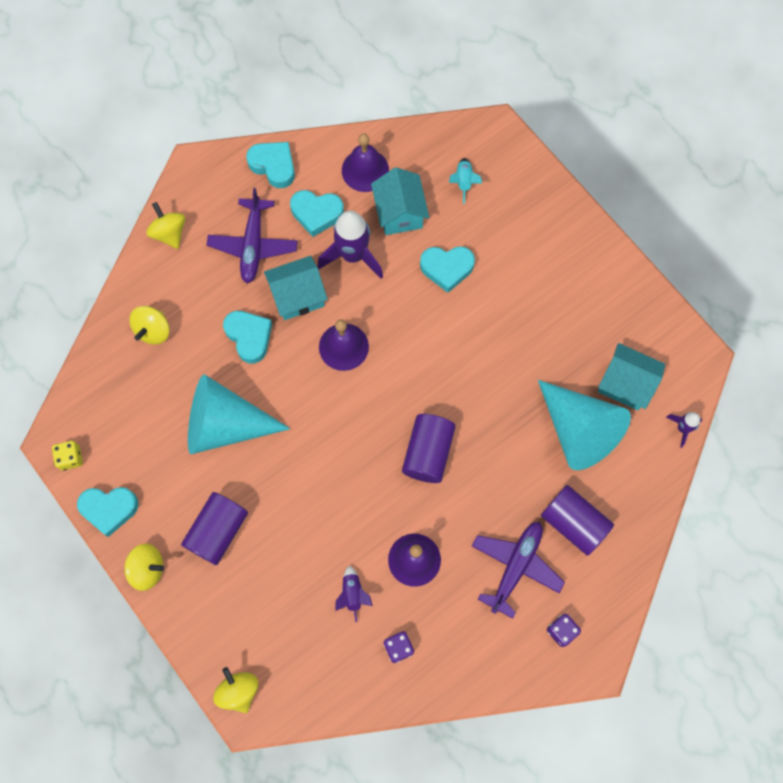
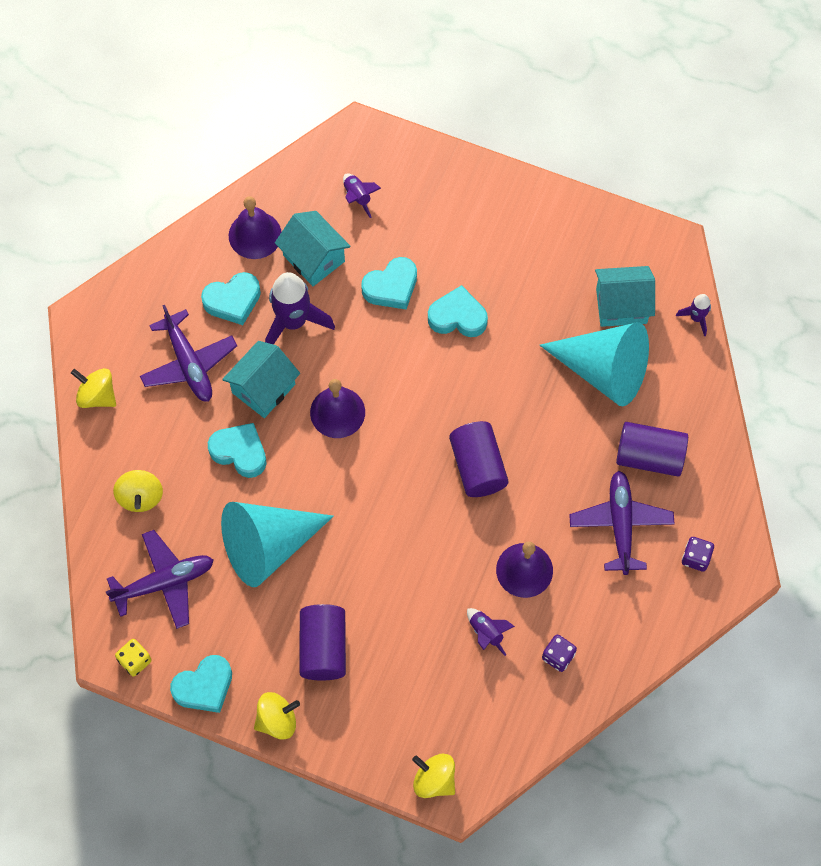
camera: 30 degrees left, 5 degrees down
turquoise heart [246,142,295,188] -> turquoise heart moved to [428,285,488,337]
turquoise rocket [449,158,483,204] -> purple rocket [343,174,381,218]
none -> purple plane [106,530,214,629]

